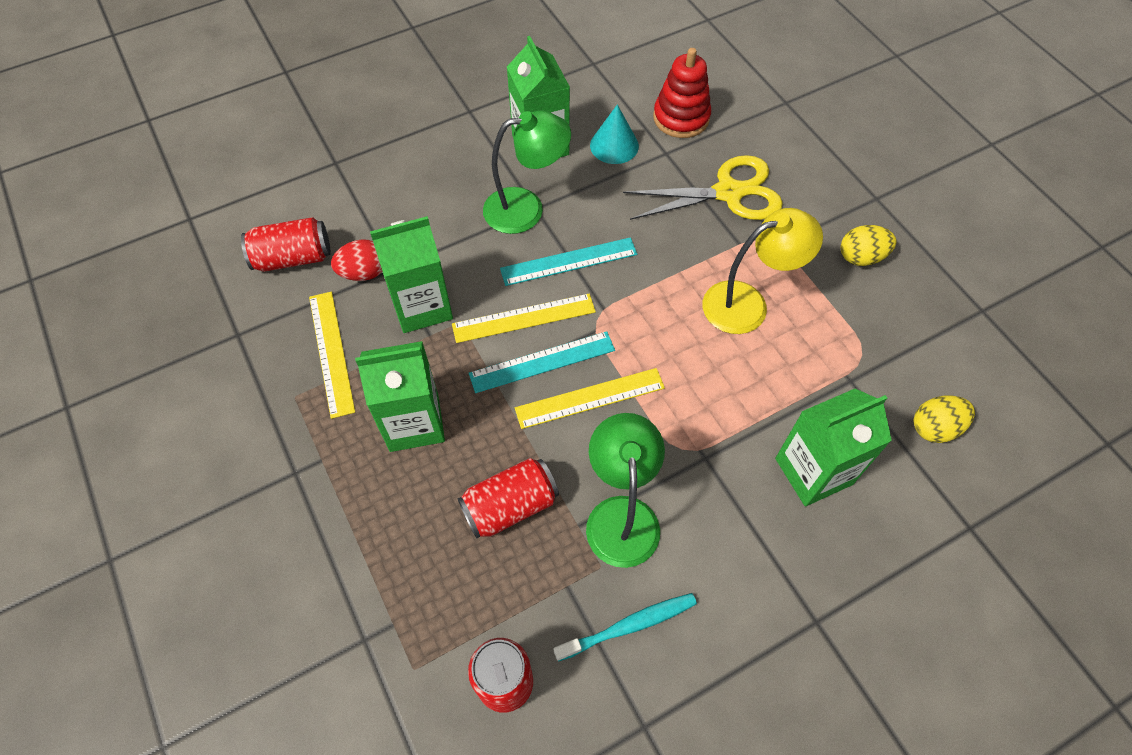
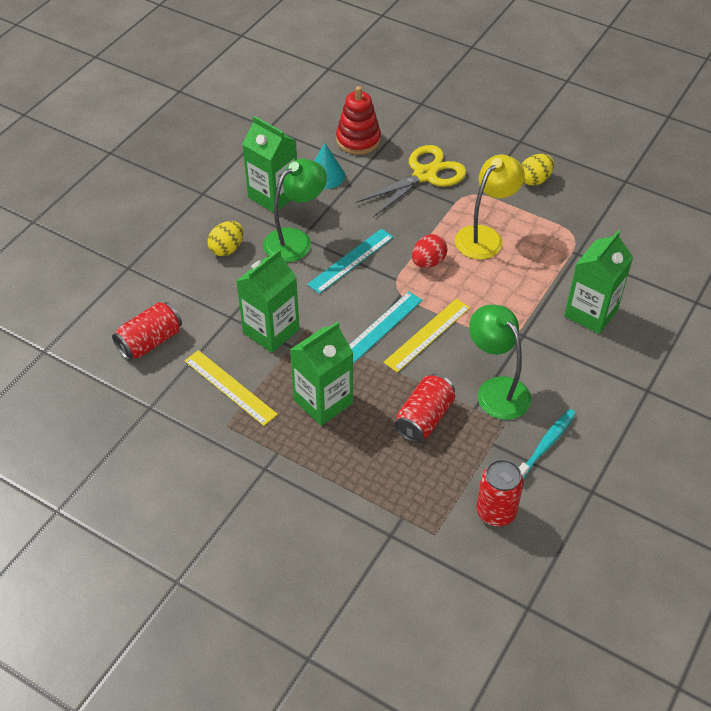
camera: 30 degrees left, 10 degrees down
red egg [331,239,382,281] -> red egg moved to [412,234,448,268]
yellow ruler [452,294,596,343] -> none
yellow egg [913,395,975,443] -> yellow egg moved to [208,221,243,256]

